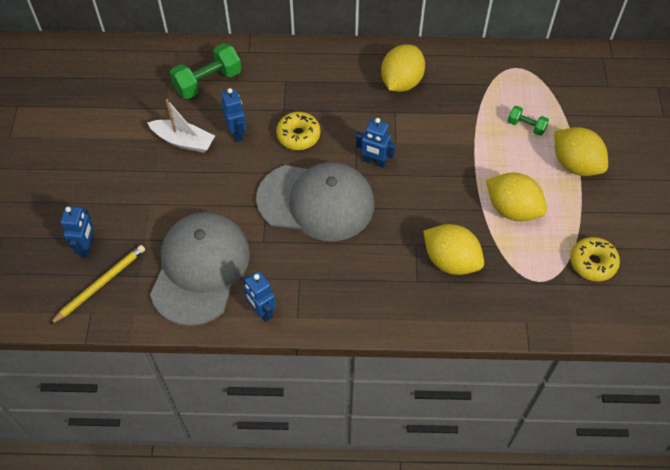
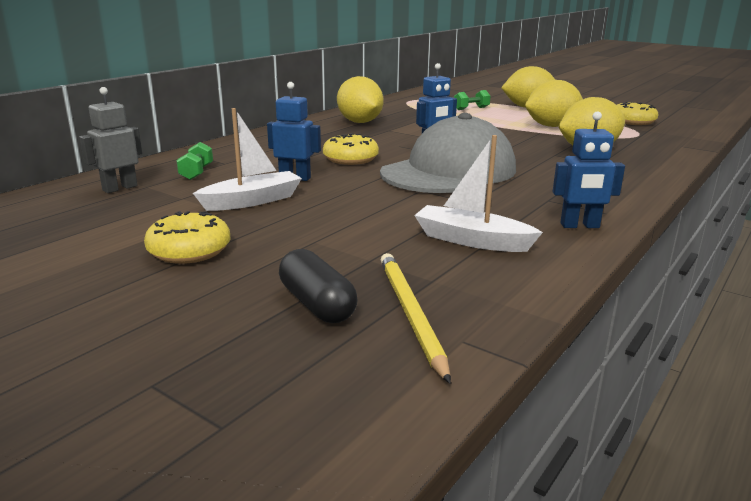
camera: 55 degrees left, 35 degrees down
blue robot [60,206,94,257] -> black capsule [279,249,357,323]
grey cap [150,212,250,326] -> white boat [414,135,543,252]
green dumbbell [170,43,242,99] -> green dumbbell [177,142,213,180], size x0.55
none -> grey robot [79,87,142,193]
none -> yellow donut [144,211,231,264]

